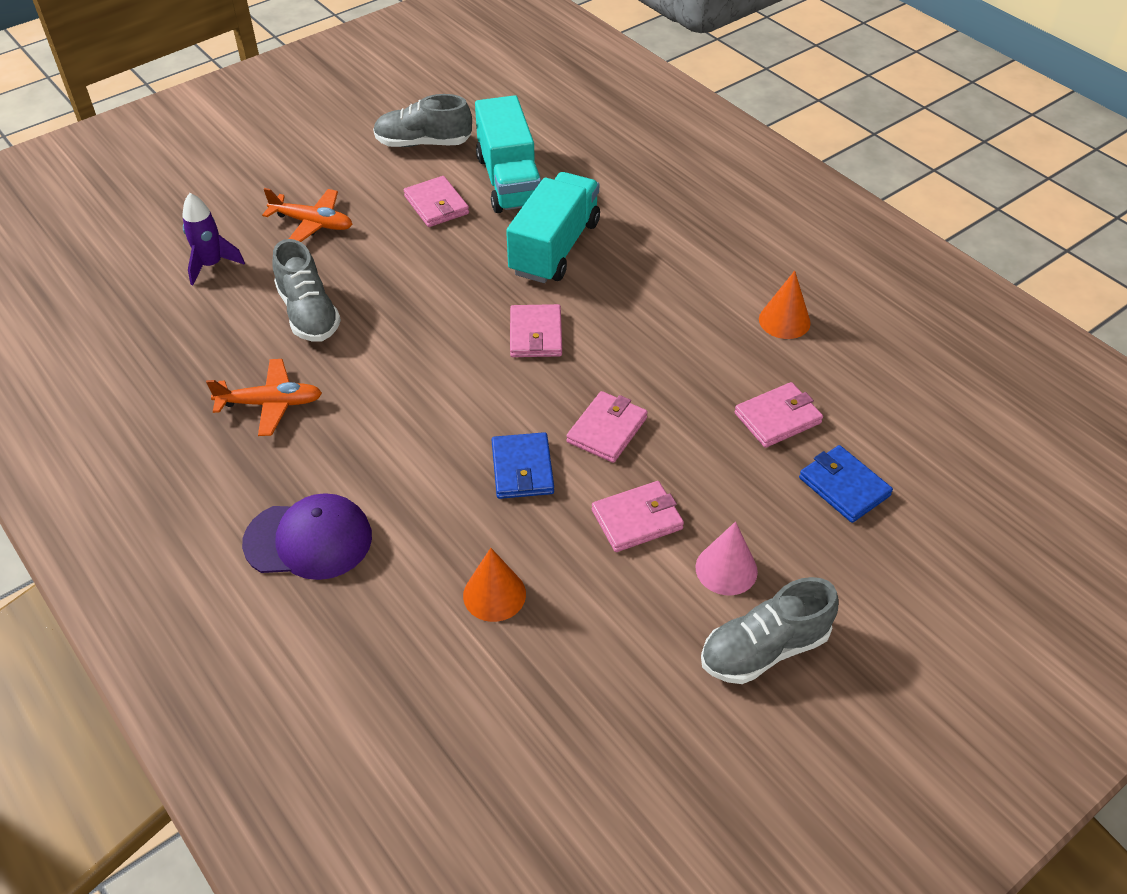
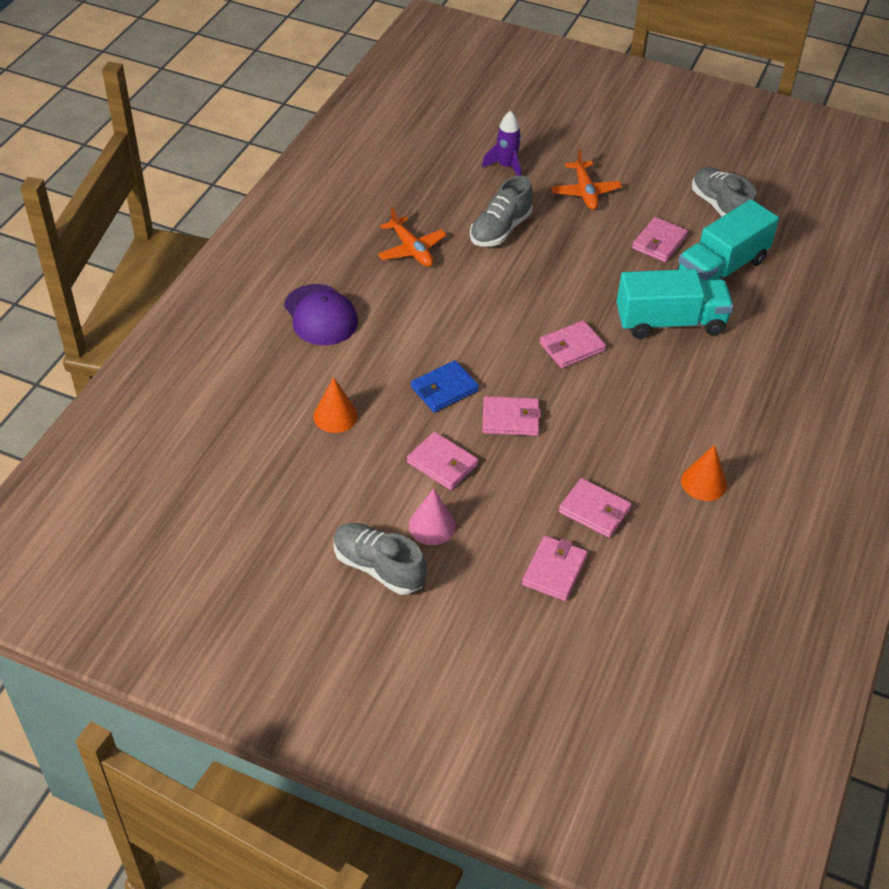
camera: 60 degrees right, 0 degrees up
blue wallet [799,445,893,523] -> pink wallet [522,536,588,601]

